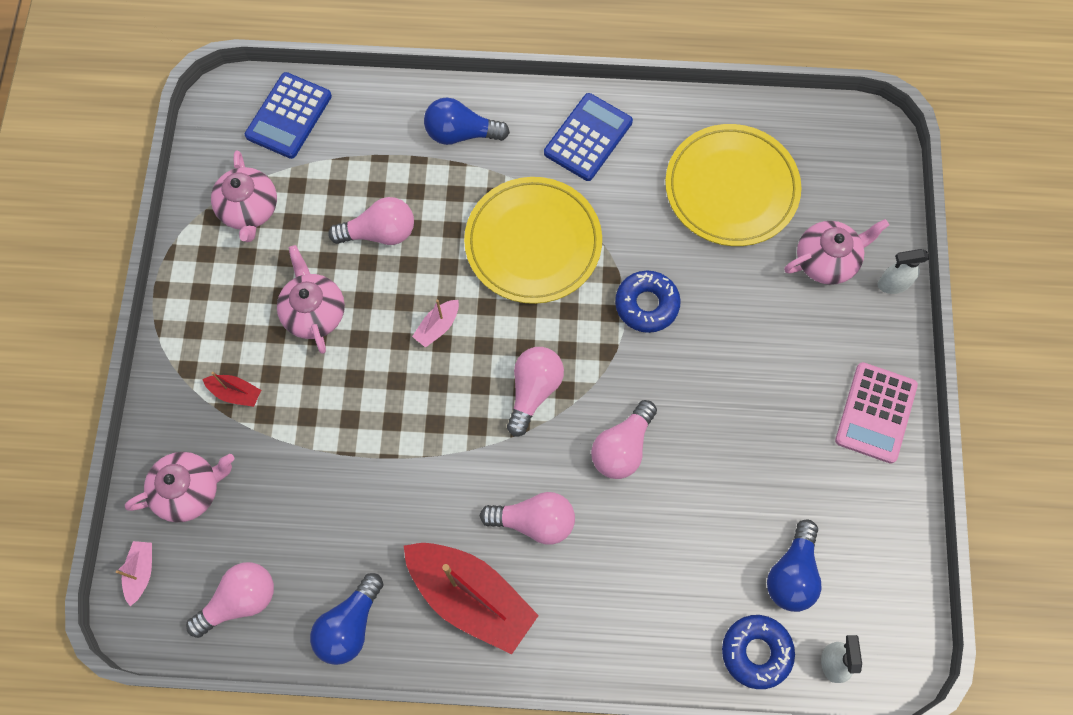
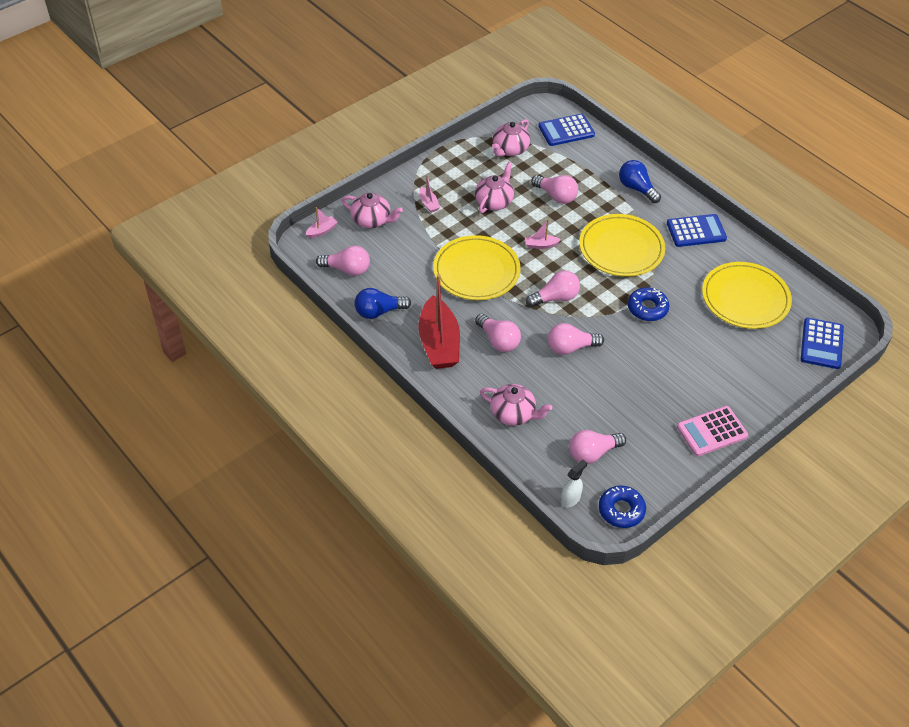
camera: 45 degrees right, 20 degrees down
red boat [202,372,261,407] -> pink boat [419,175,440,213]
blue donut [722,615,795,689] -> blue donut moved to [599,486,646,528]
blue light bulb [767,519,821,612] -> pink light bulb [569,430,626,464]
pink teapot [784,219,889,285] -> pink teapot moved to [480,384,552,426]
white spray bottle [877,249,929,294] -> none
none -> yellow plate [433,235,521,300]
none -> blue calculator [801,318,844,369]

